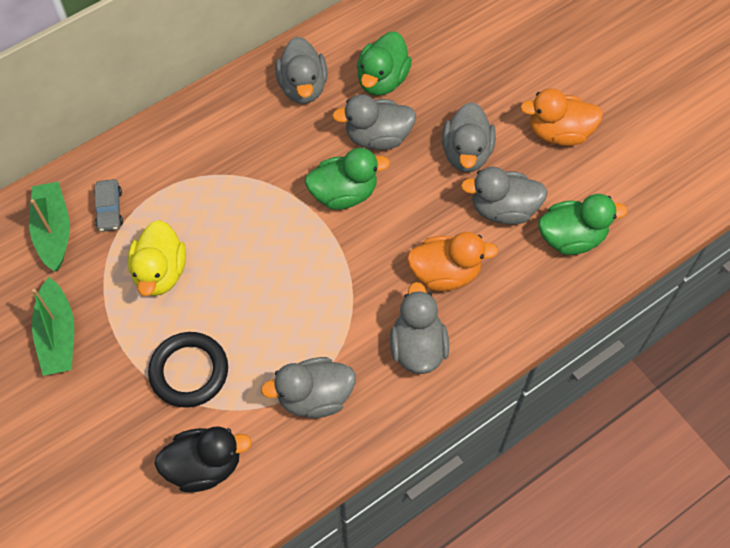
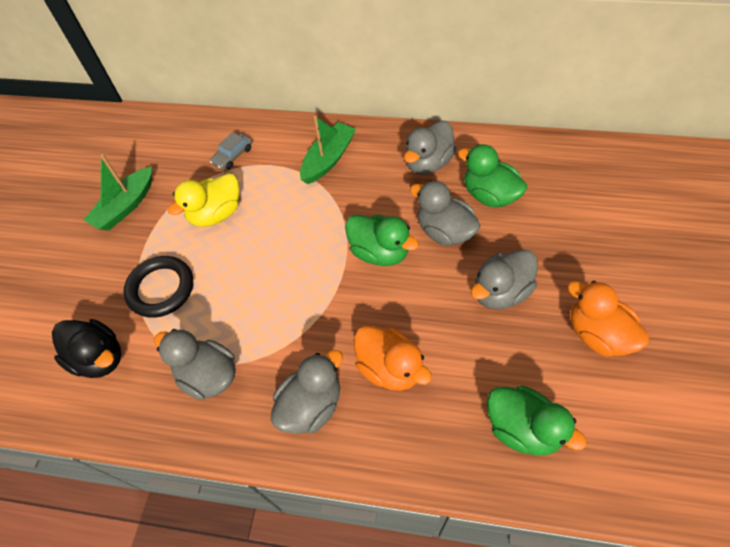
camera: 50 degrees right, 5 degrees down
green boat [29,182,70,271] -> green boat moved to [300,116,356,184]
green duck [357,31,412,96] -> green duck turned 60 degrees clockwise [458,144,527,207]
grey duck [461,166,548,225] -> none

